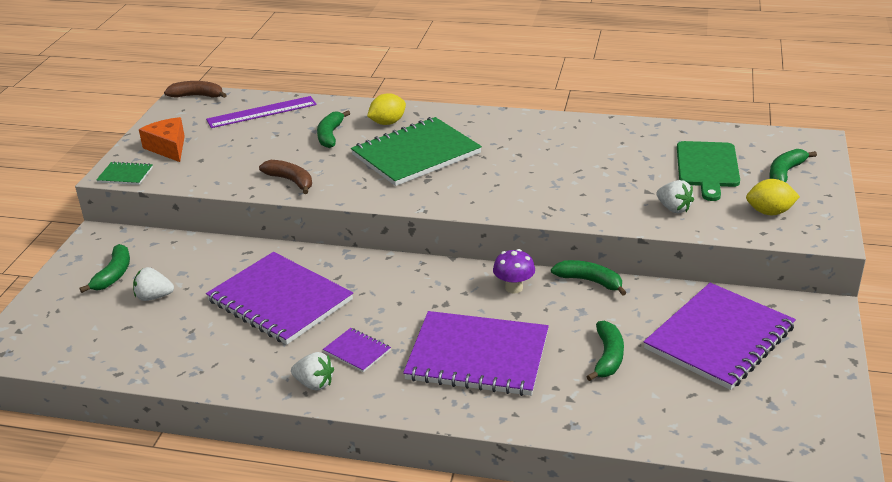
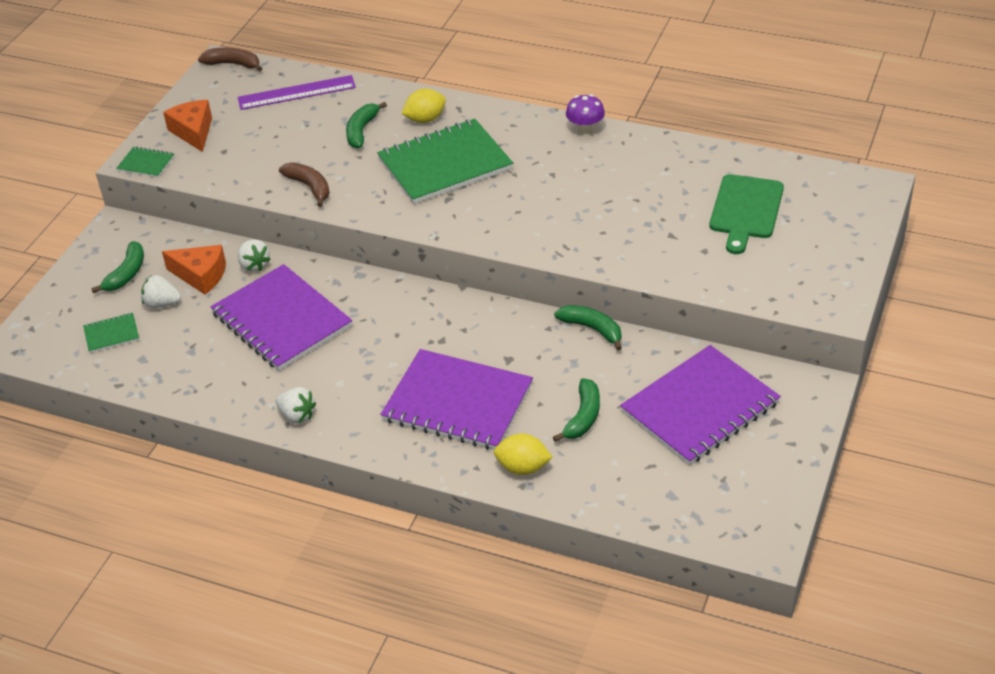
camera: 10 degrees right, 10 degrees up
purple notebook [323,328,391,372] -> none
purple mushroom [493,249,535,294] -> purple mushroom moved to [566,94,605,135]
white strawberry [656,180,694,213] -> white strawberry moved to [238,239,271,272]
yellow lemon [746,179,800,215] -> yellow lemon moved to [494,434,553,475]
green banana [769,149,817,182] -> none
none -> green notebook [83,313,139,353]
none -> orange cheese [162,245,226,294]

